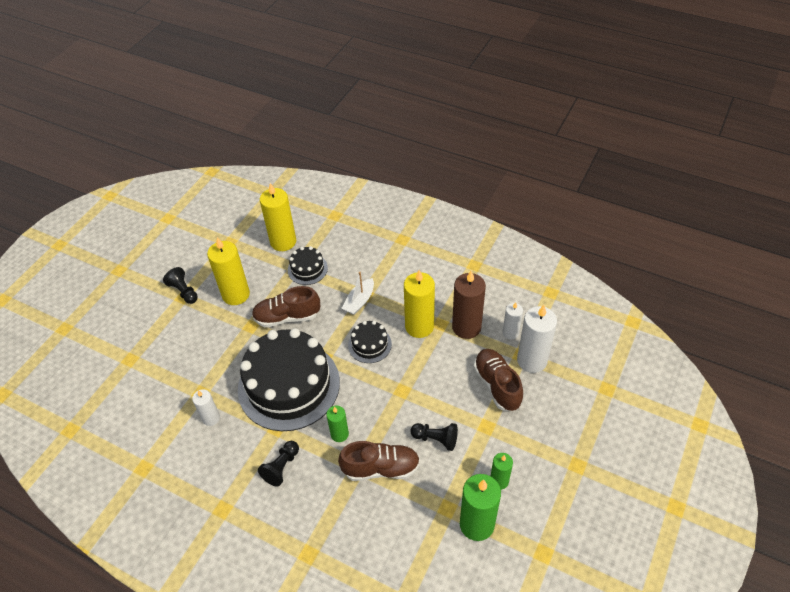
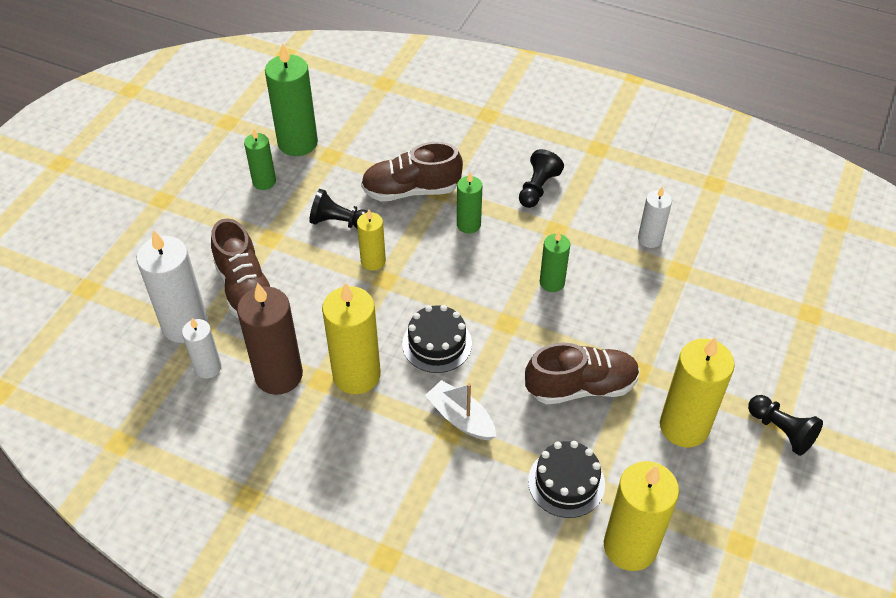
camera: 175 degrees right, 0 degrees up
black cake [238,328,340,431] -> green candle [540,231,570,292]
white boat [342,271,374,315] -> white boat turned 75 degrees counterclockwise [425,380,496,440]
none -> yellow candle [357,209,386,271]

